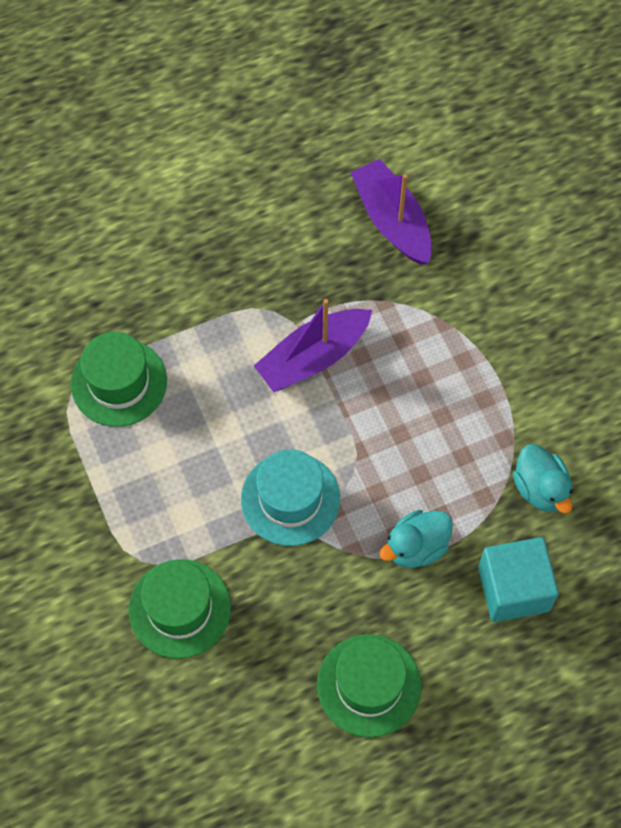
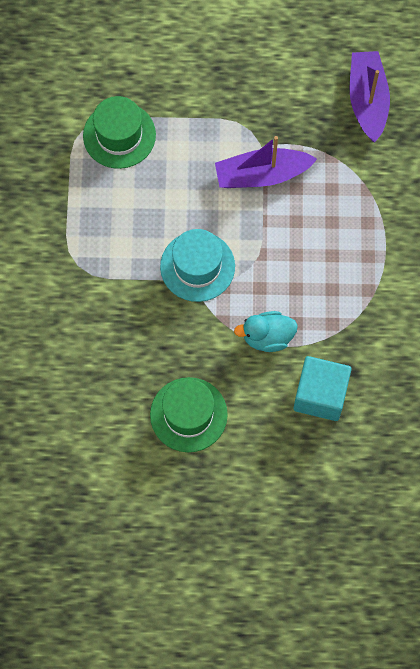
camera: 25 degrees right, 5 degrees up
green hat [129,559,231,659] -> none
turquoise duck [513,444,573,514] -> none

